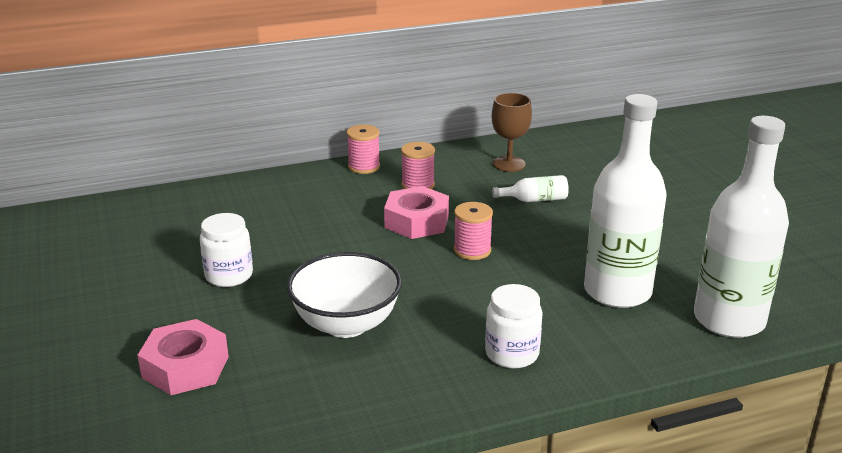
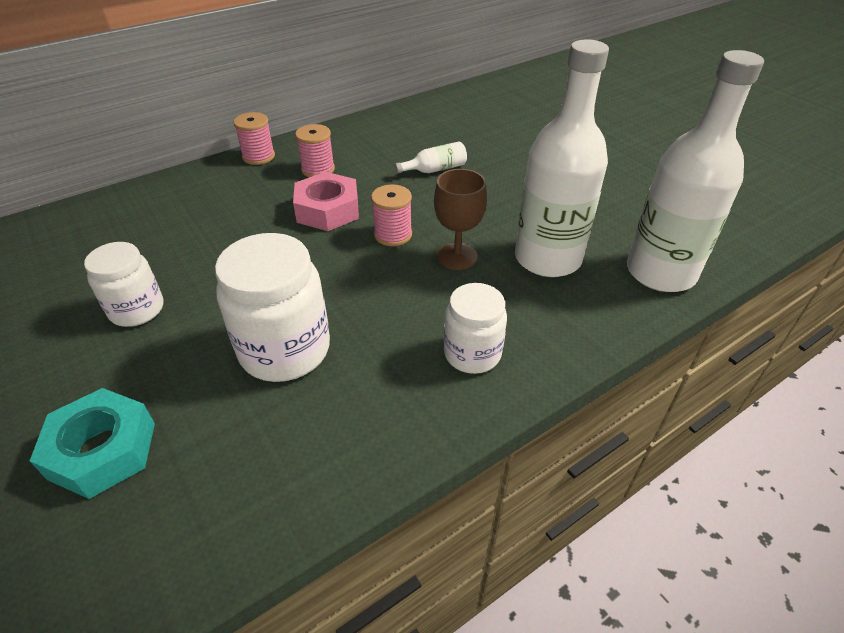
camera: 15 degrees left, 15 degrees up
pink nut [137,319,229,395] -> turquoise nut [30,388,155,499]
white bowl [287,252,402,338] -> white jar [215,233,330,382]
brown goblet [492,93,532,172] -> brown goblet moved to [434,169,487,270]

